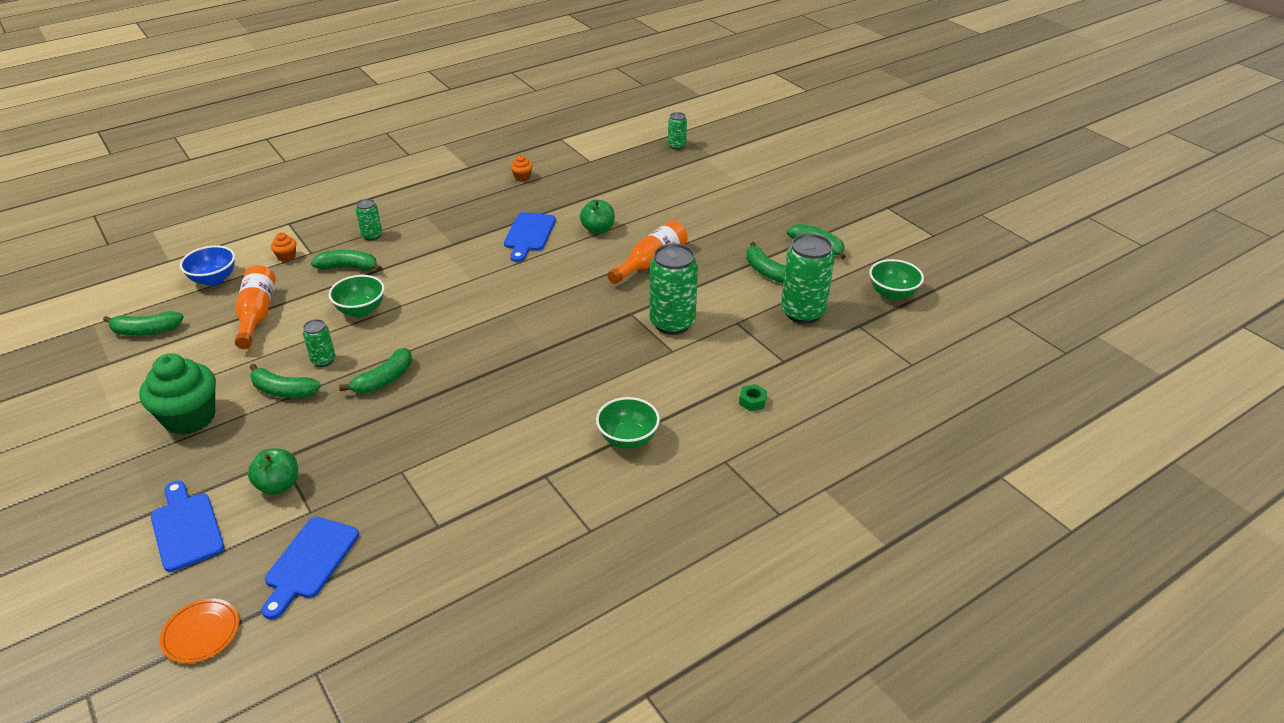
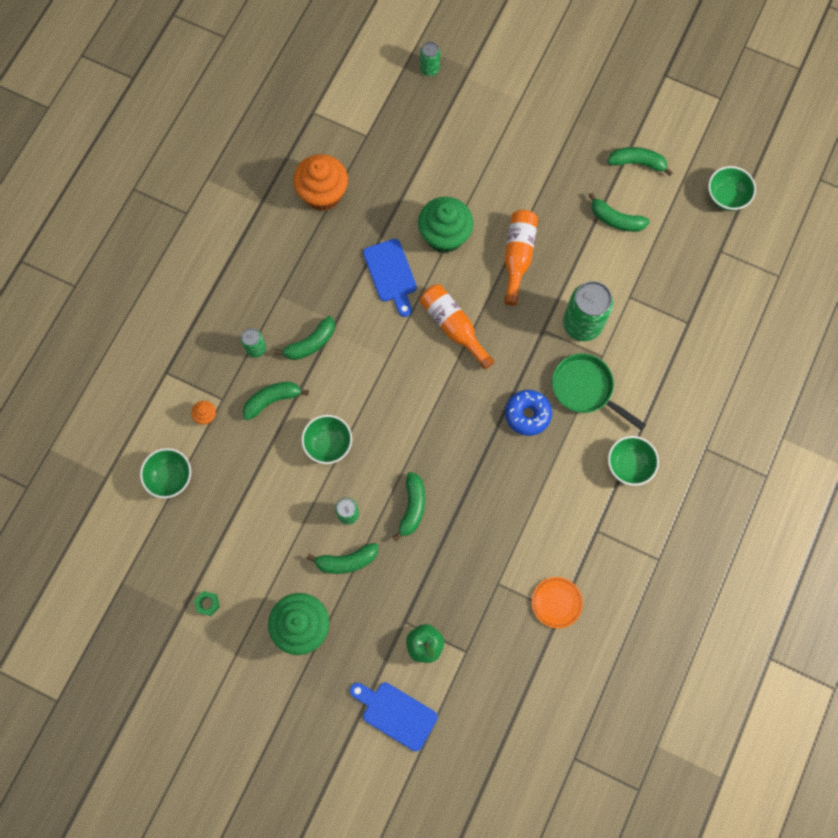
camera: 30 degrees left, 35 degrees up
green banana [103,311,184,336] -> green banana moved to [274,316,335,360]
orange plate [160,598,239,663] -> orange plate moved to [532,577,583,629]
blue bowl [180,245,235,286] -> green bowl [140,448,191,498]
orange bottle [235,265,275,349] -> orange bottle moved to [420,284,495,370]
blue cutting board [262,517,359,619] -> none
orange cupcake [510,155,533,182] -> orange cupcake [293,154,348,211], size x2.32
green apple [580,200,615,234] -> green cupcake [418,197,473,253]
green nut [739,384,767,411] -> green nut moved to [194,591,220,616]
green can [781,233,835,324] -> none
none -> blue donut [505,390,552,436]
none -> green pan [552,353,646,431]

